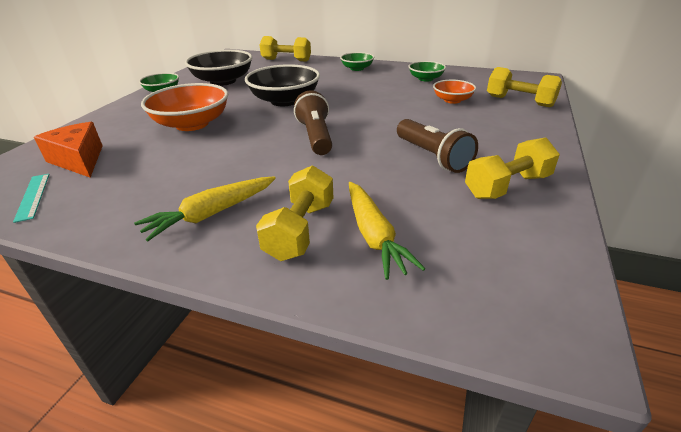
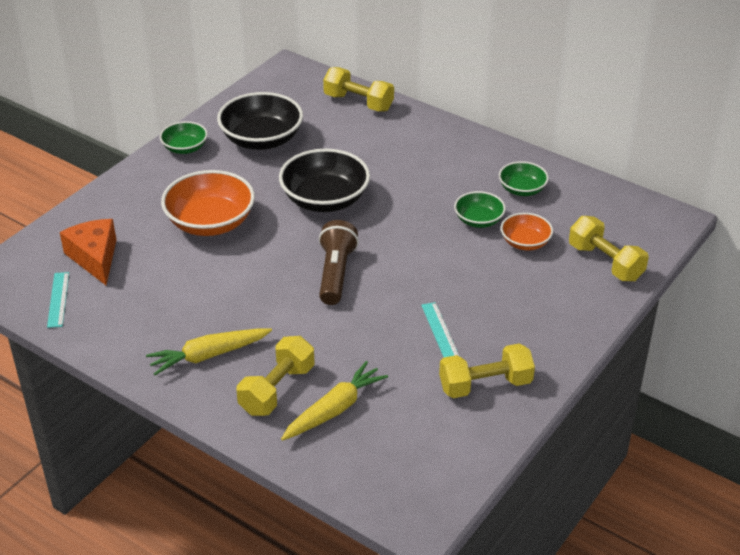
camera: 15 degrees right, 5 degrees up
green bowl [340,52,374,71] -> green bowl moved to [454,191,506,228]
yellow carrot [349,182,425,280] -> yellow carrot turned 135 degrees counterclockwise [281,361,388,441]
brown flashlight [397,119,478,173] -> turquoise ruler [421,302,459,357]

